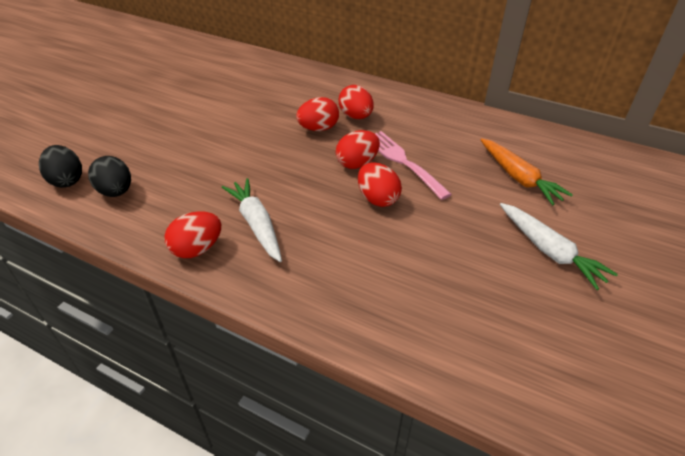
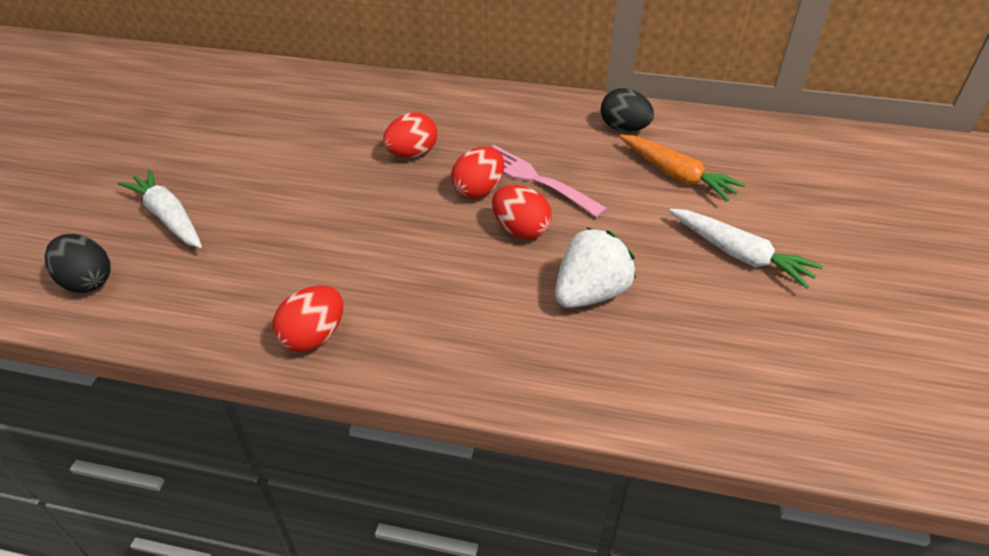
camera: 15 degrees left, 0 degrees up
black egg [88,156,131,197] -> black egg moved to [601,88,654,132]
white carrot [222,178,282,262] -> white carrot moved to [118,169,202,248]
red egg [339,85,374,119] -> none
none -> white strawberry [555,227,636,308]

